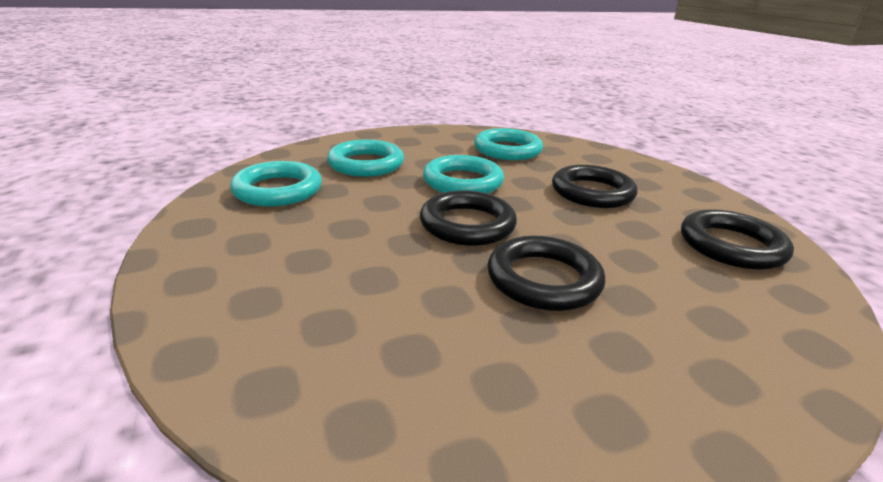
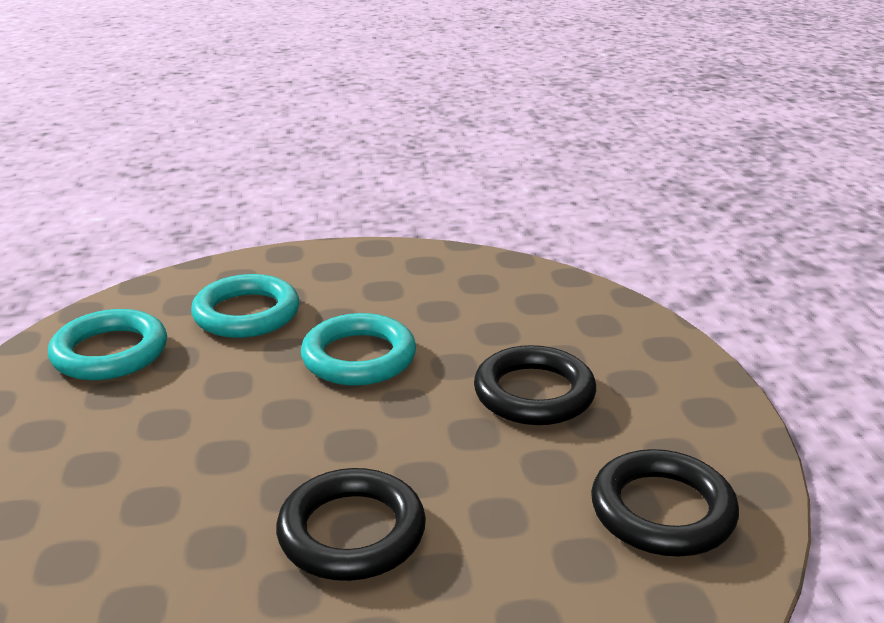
camera: 15 degrees right, 0 degrees up
black ring [420,190,517,246] -> none
turquoise ring [474,128,543,160] -> none

